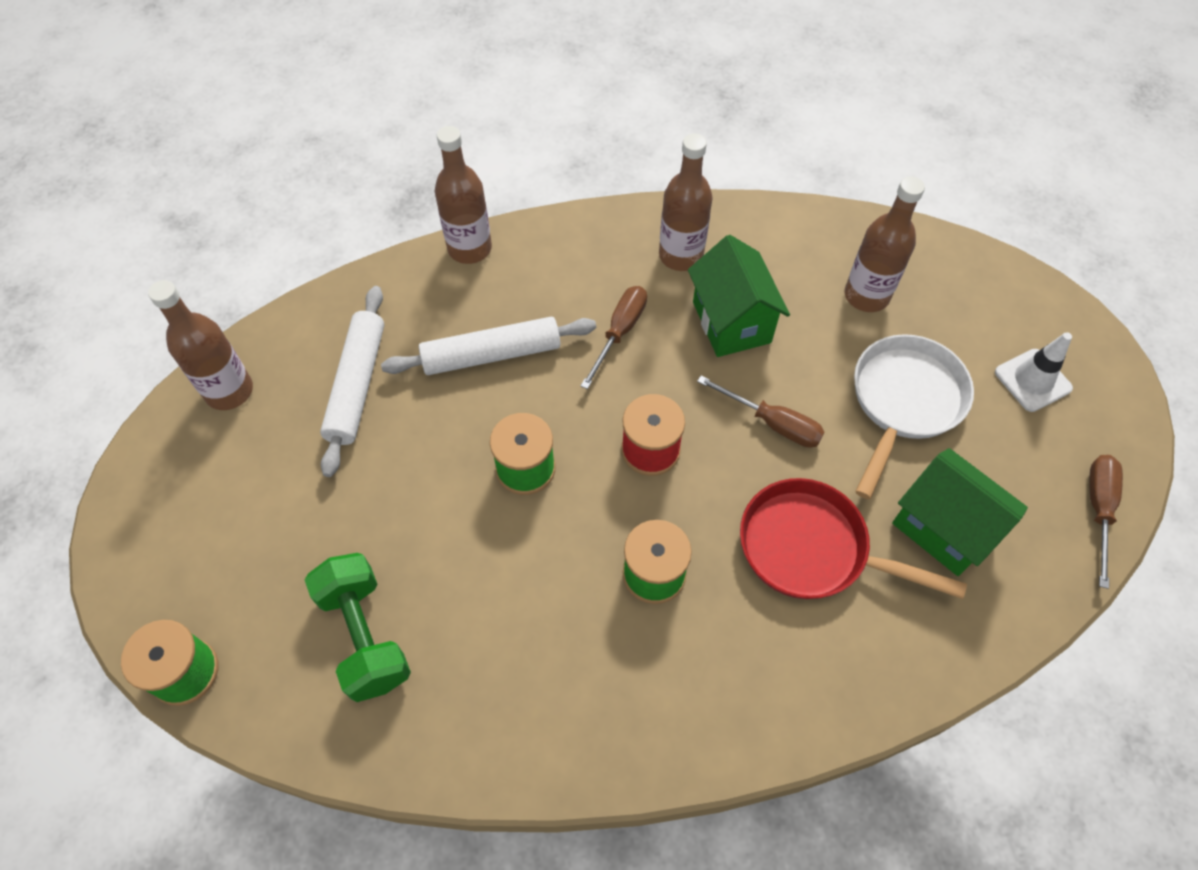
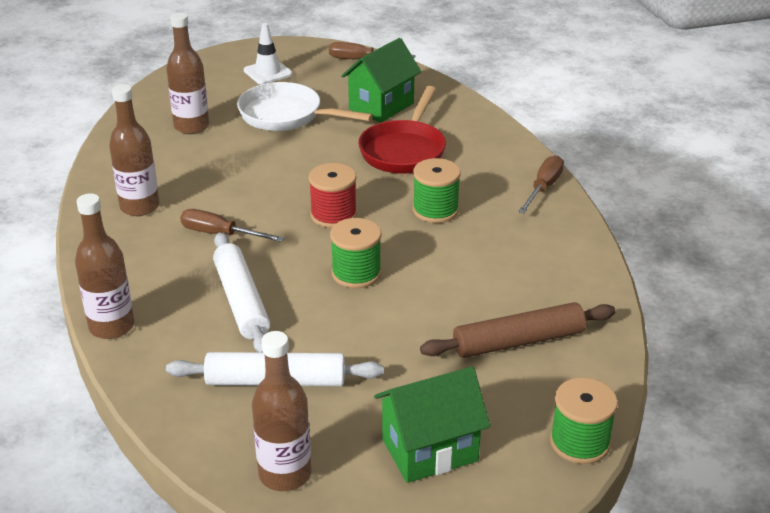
camera: 95 degrees left, 25 degrees down
green dumbbell [305,553,411,702] -> brown rolling pin [420,302,616,358]
green house [688,235,790,357] -> green house moved to [374,367,490,483]
brown screwdriver [697,376,824,448] -> brown screwdriver moved to [518,155,564,213]

